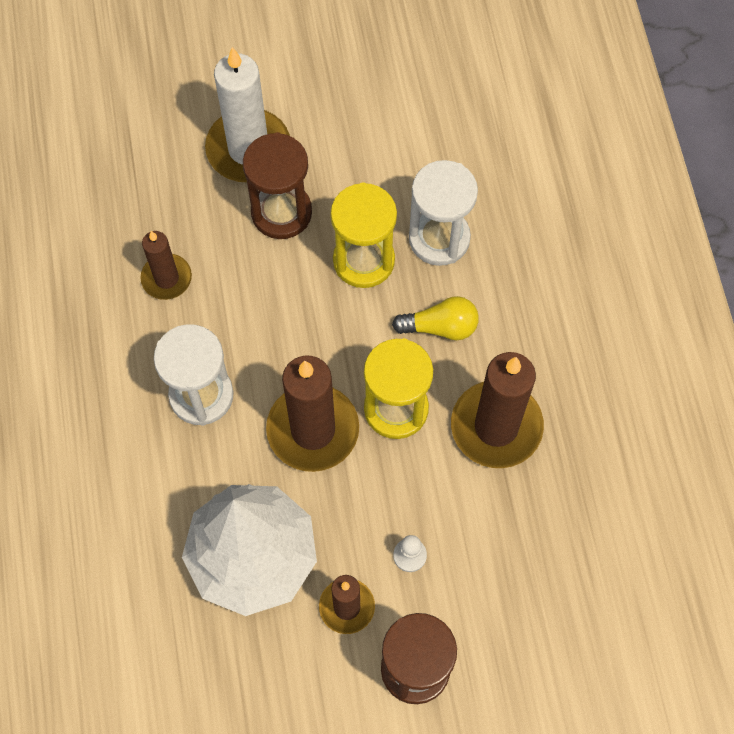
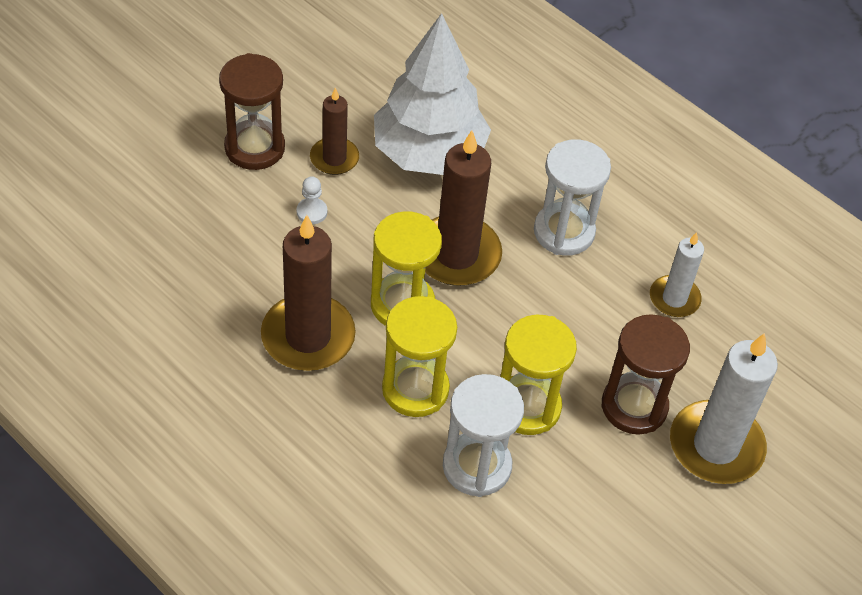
camera: 140 degrees right, 15 degrees down
brown candle [140,231,192,300] -> white candle [650,232,704,317]
yellow light bulb [392,296,479,340] -> yellow hourglass [382,296,457,417]

